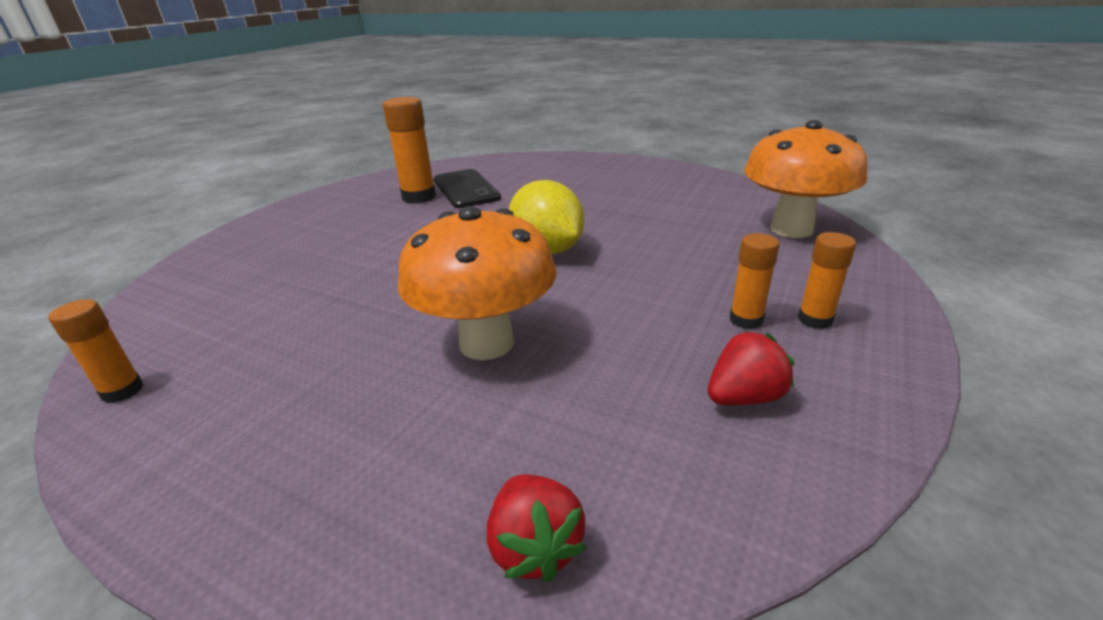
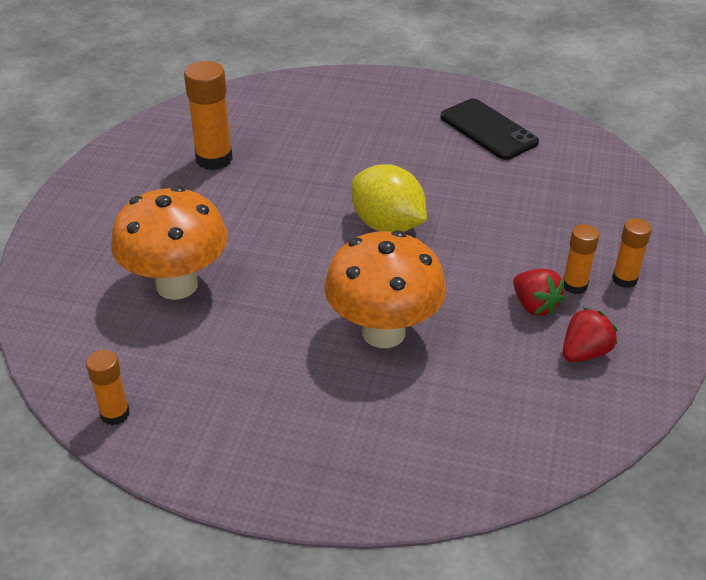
camera: 15 degrees left, 10 degrees up
black phone [434,169,501,208] -> black phone moved to [440,99,539,160]
red strawberry [487,474,587,582] -> red strawberry moved to [513,269,565,316]
orange mushroom [744,120,868,238] -> orange mushroom moved to [111,186,228,300]

